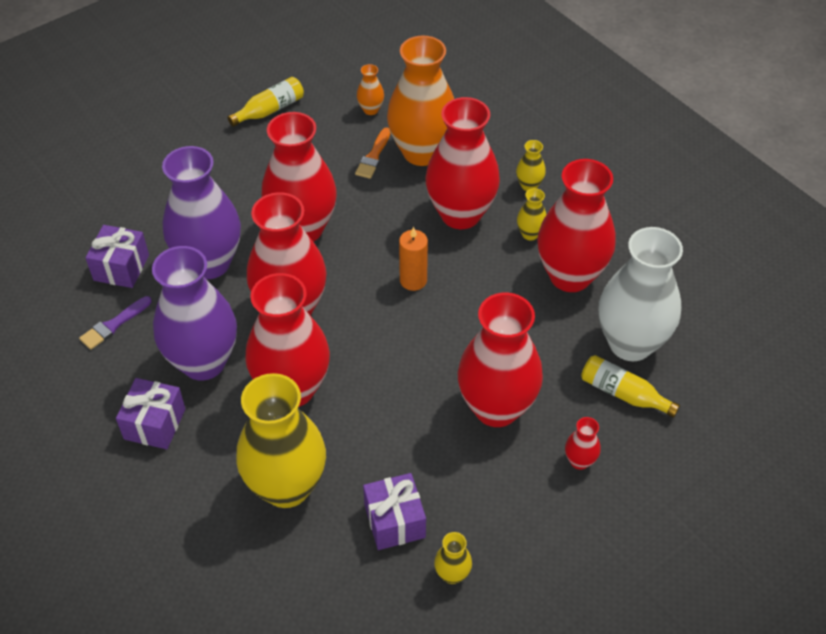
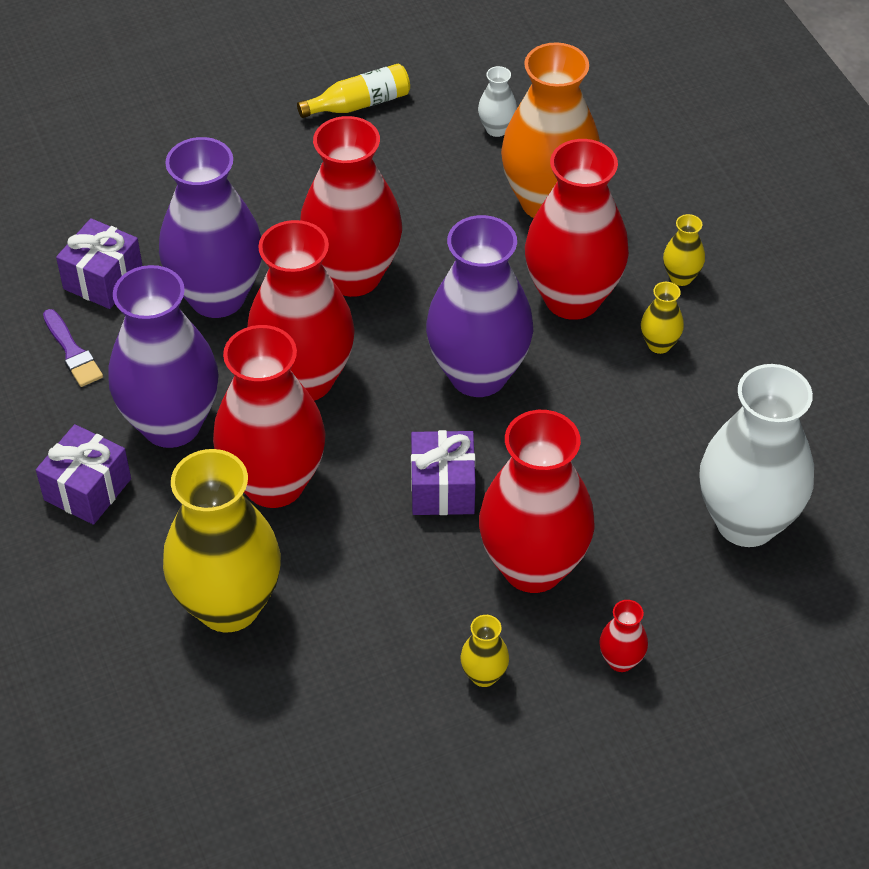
camera: 15 degrees right, 0 degrees up
purple brush [79,296,152,350] -> purple brush turned 90 degrees counterclockwise [43,309,103,387]
orange brush [355,127,391,179] -> none
orange vase [357,64,384,115] -> white vase [478,66,517,137]
purple gift [363,473,426,550] -> purple gift moved to [411,430,476,515]
orange candle [399,227,428,291] -> purple vase [426,215,533,397]
yellow vase [434,532,472,584] -> yellow vase moved to [460,615,509,687]
red vase [537,159,616,292] -> none
yellow bottle [581,355,680,418] -> none

